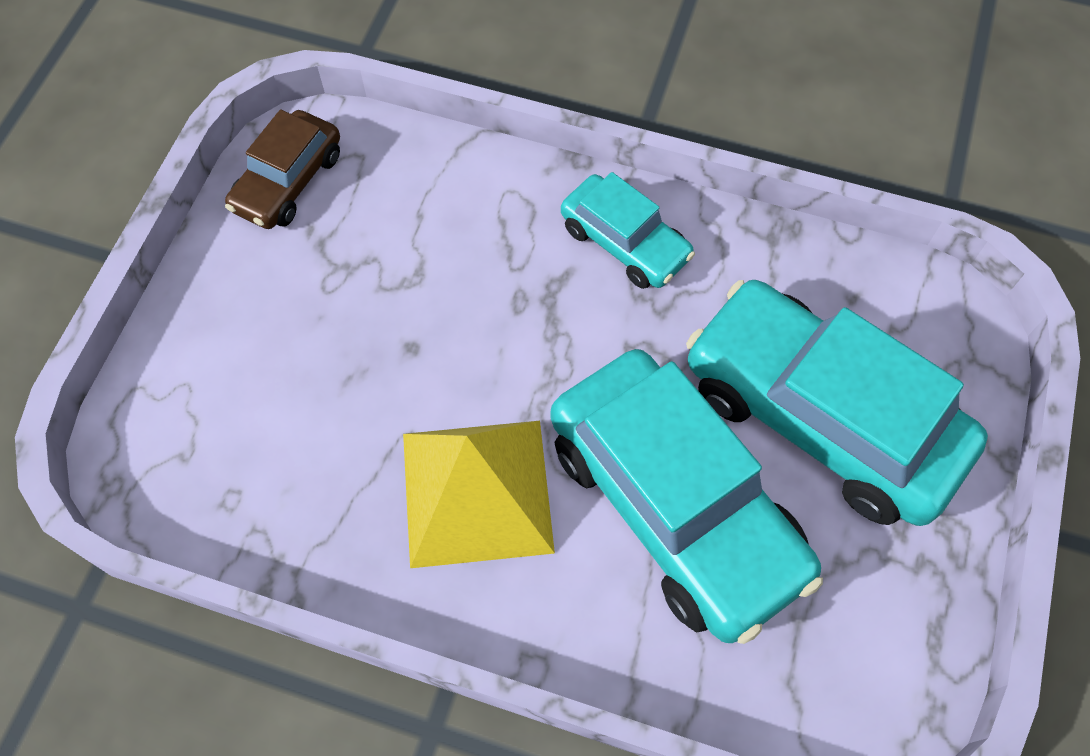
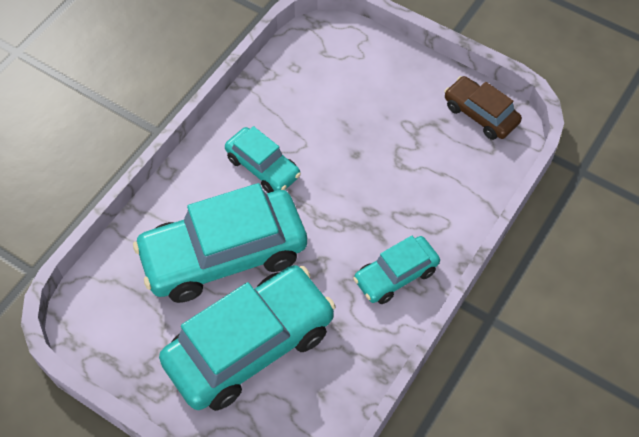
camera: 105 degrees right, 5 degrees down
yellow pyramid [403,421,555,568] -> turquoise car [225,126,301,193]

